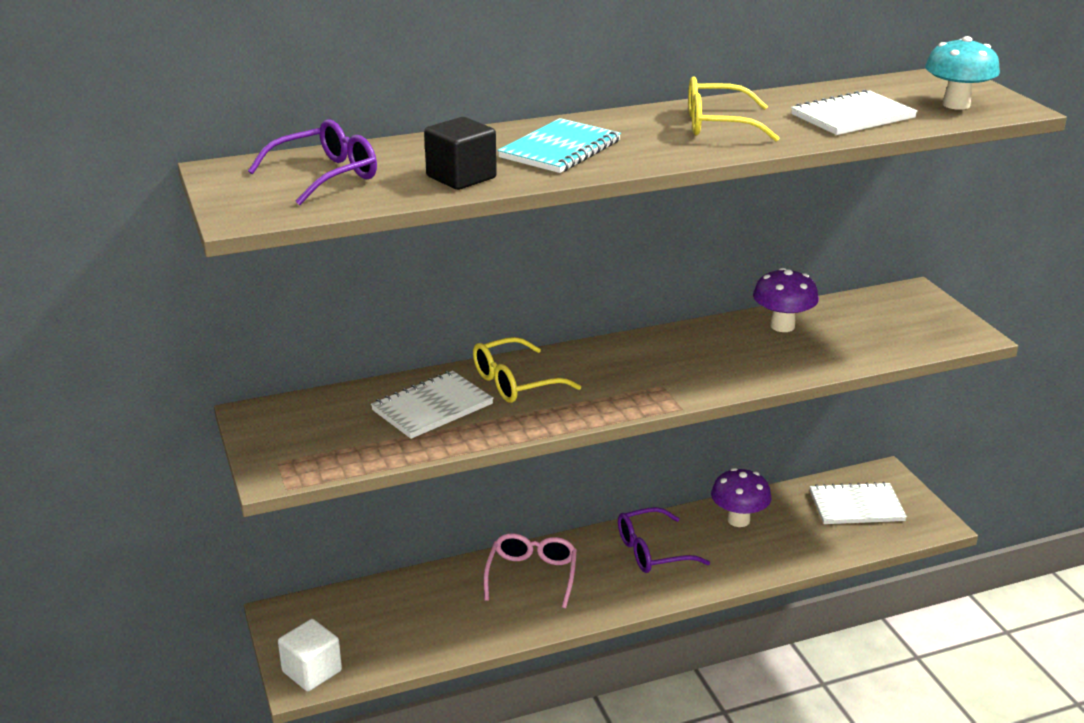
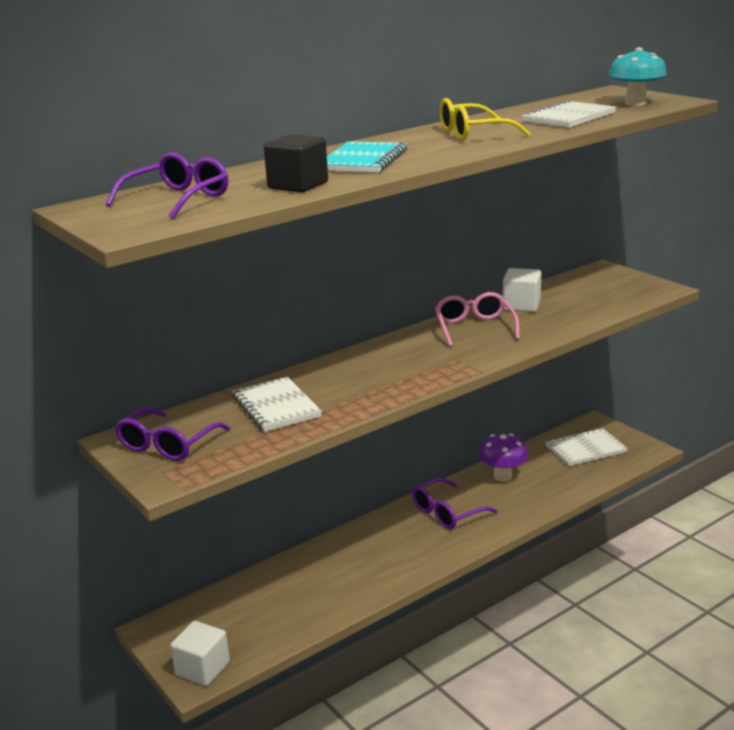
camera: 15 degrees left, 5 degrees down
white notebook [371,371,494,439] -> white notebook turned 60 degrees counterclockwise [233,377,322,432]
yellow glasses [473,337,581,403] -> none
pink glasses [484,533,577,608] -> pink glasses moved to [435,292,520,347]
purple mushroom [753,268,819,332] -> white cube [503,268,541,312]
none -> purple glasses [115,407,230,461]

